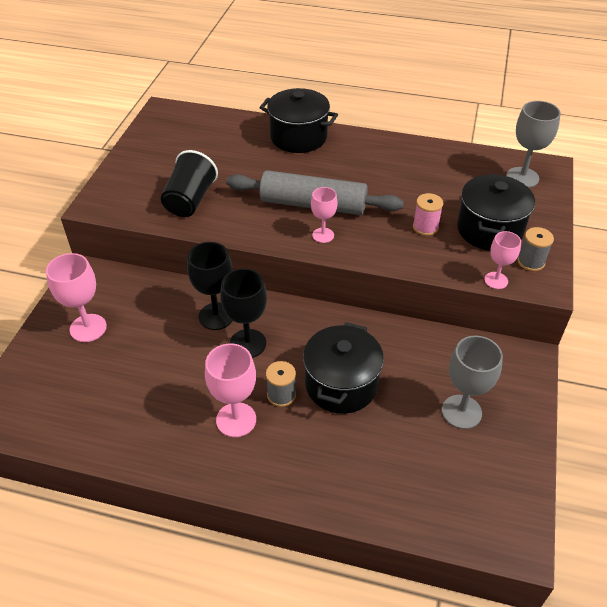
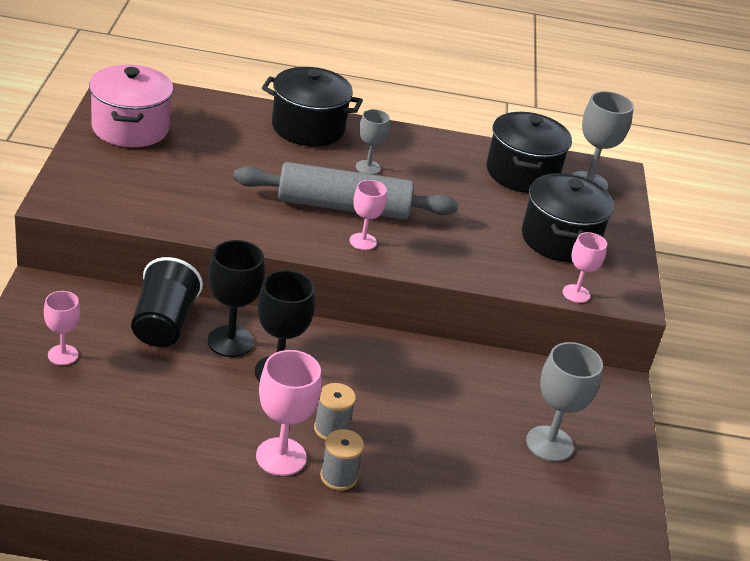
camera: 15 degrees left, 10 degrees down
pink goblet [46,253,107,342] -> pink goblet [44,291,81,365], size x0.62
black cup [161,150,218,217] -> black cup moved to [131,257,203,347]
black pot [303,322,384,414] -> black pot moved to [487,112,572,193]
pink spool [413,193,443,236] -> none
grey spool [518,227,554,271] -> grey spool moved to [320,429,364,491]
none -> pink pot [89,65,174,147]
none -> grey goblet [356,109,390,175]

